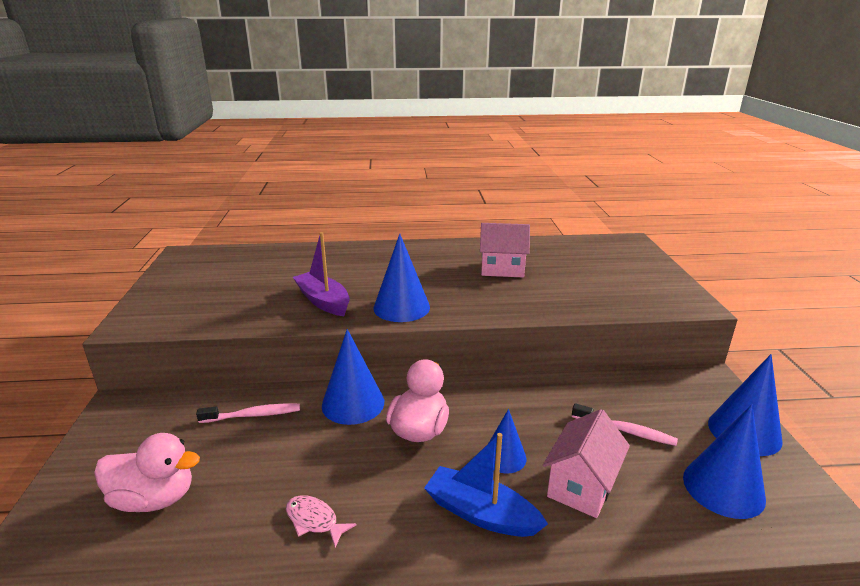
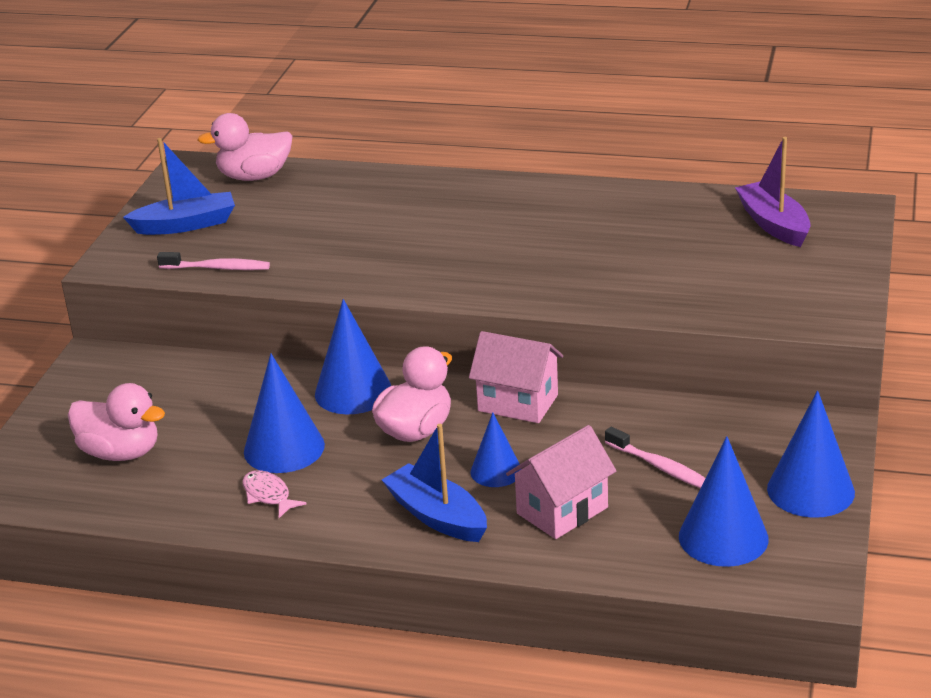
camera: 20 degrees right, 5 degrees up
pink toothbrush [196,404,300,423] -> pink toothbrush moved to [157,252,270,270]
purple boat [293,232,350,316] -> purple boat moved to [735,137,811,247]
blue cone [374,234,430,322] -> blue cone moved to [244,353,325,473]
pink house [480,223,530,277] -> pink house moved to [469,331,563,423]
none -> blue boat [123,138,235,235]
none -> pink duck [197,113,292,181]

